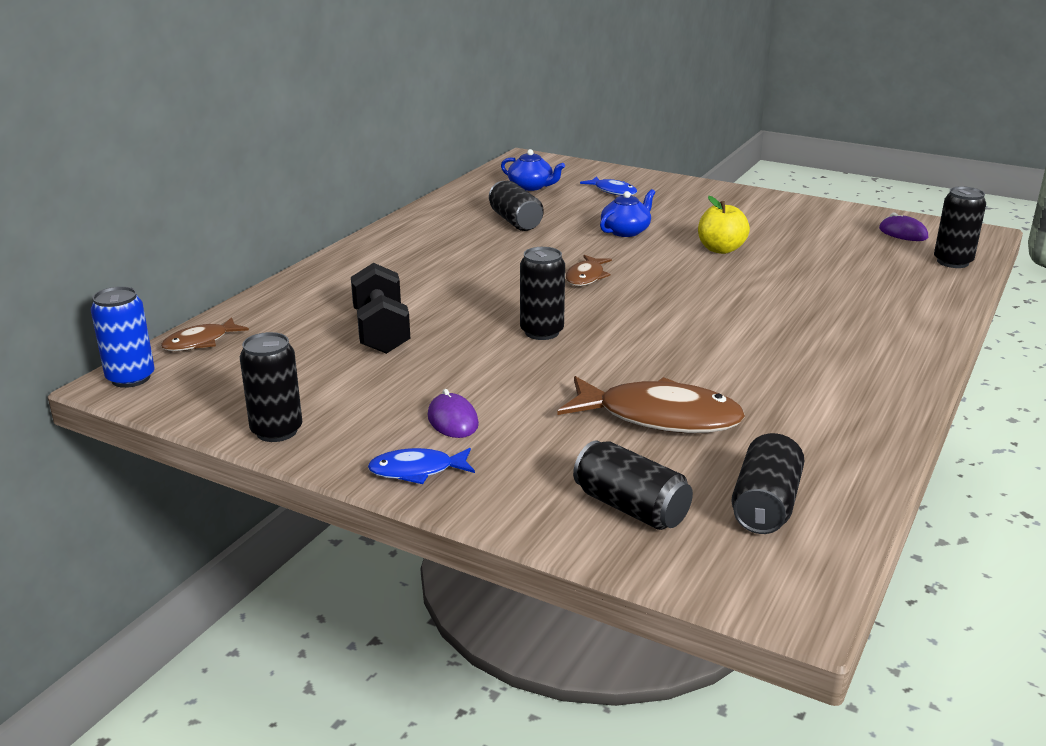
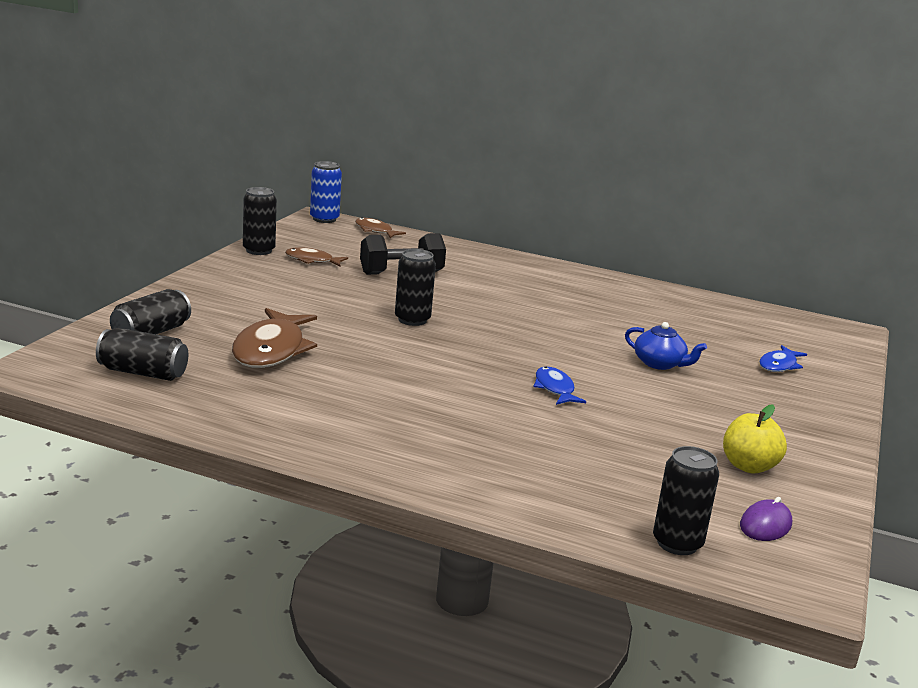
camera: 80 degrees right, 5 degrees down
blue fish [368,448,475,484] -> blue fish moved to [533,366,586,405]
purple mouse [428,389,479,438] -> none
black can [489,181,544,231] -> none
blue teapot [501,149,565,191] -> none
brown fish [566,255,612,286] -> brown fish moved to [285,247,348,266]
yellow apple [698,196,750,254] -> yellow apple moved to [723,404,787,473]

